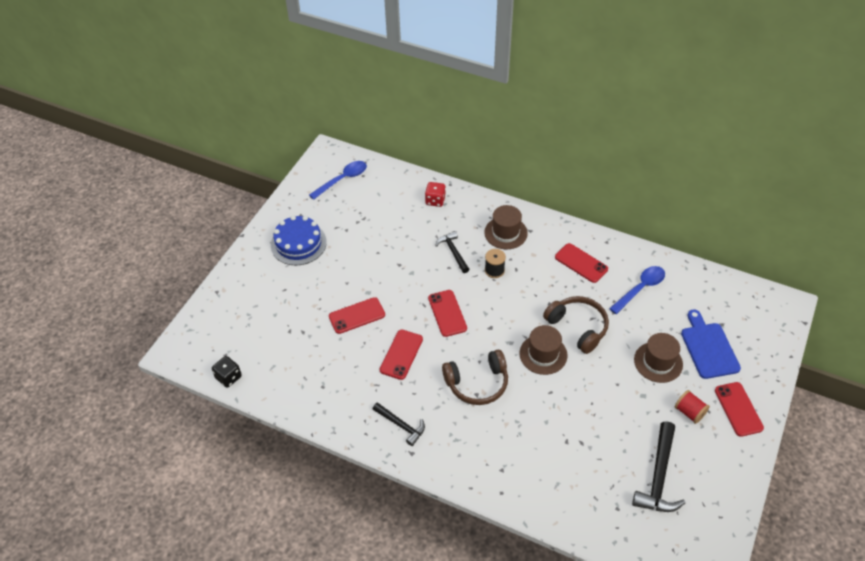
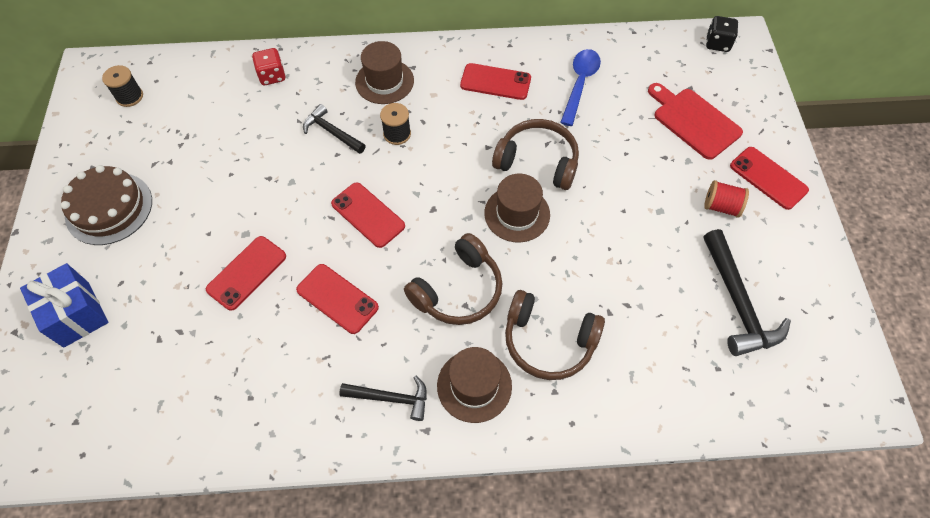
camera: 30 degrees left, 10 degrees up
black dice [212,356,242,388] -> black dice moved to [706,16,738,52]
blue cake [271,215,327,265] -> brown cake [61,165,152,245]
blue spoon [309,161,367,200] -> black spool [102,65,143,107]
red phone [380,330,423,380] -> red phone turned 45 degrees counterclockwise [296,264,379,334]
brown hat [634,333,683,383] -> brown hat moved to [437,347,512,423]
blue cutting board [681,310,741,379] -> red cutting board [648,83,743,160]
none -> blue gift [20,263,109,348]
none -> brown headphones [505,290,605,380]

